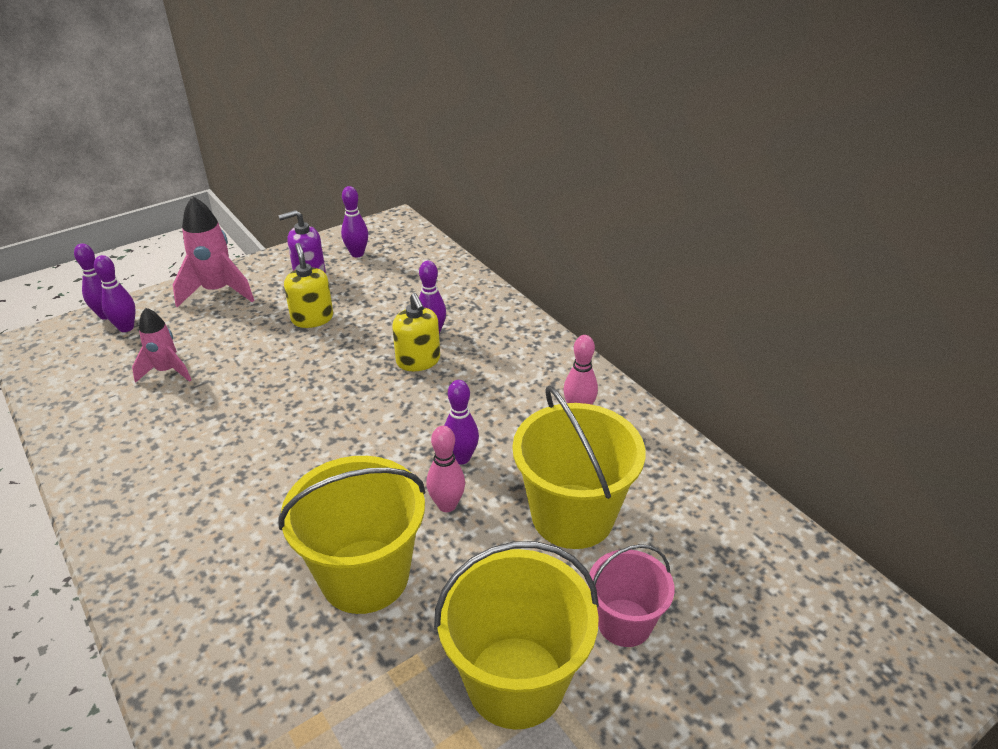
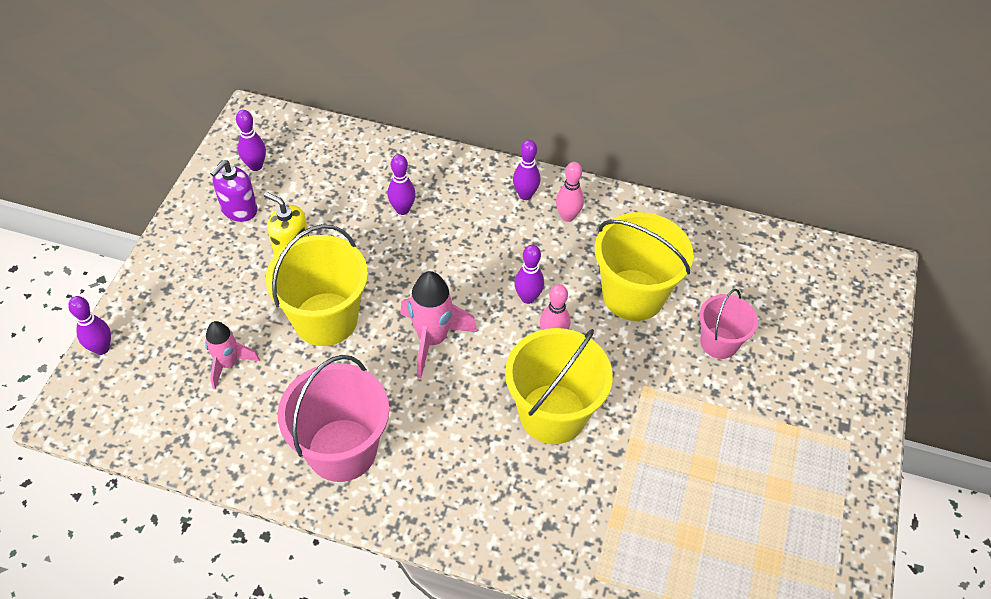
camera: 40 degrees left, 15 degrees up
purple bowling pin [94,255,136,332] -> purple bowling pin moved to [513,140,540,200]
pink rocket [173,196,254,307] -> pink rocket moved to [400,271,477,378]
yellow soap dispenser [392,293,440,371] -> none
yellow bucket [434,541,599,730] -> yellow bucket moved to [266,224,368,346]
none -> pink bucket [278,355,389,482]

